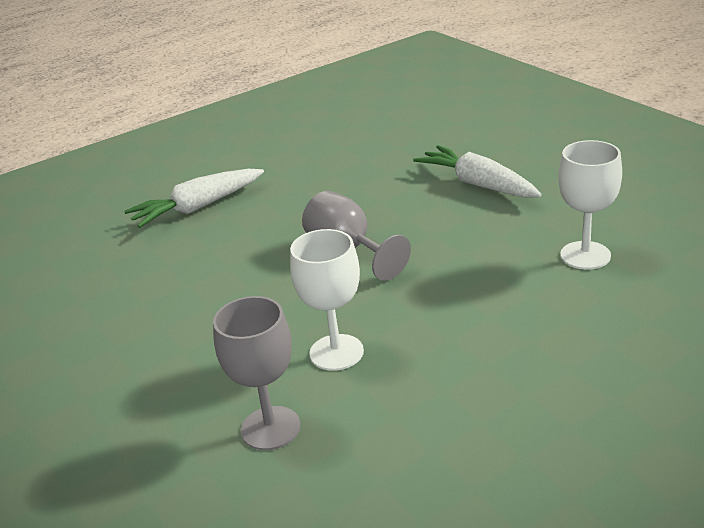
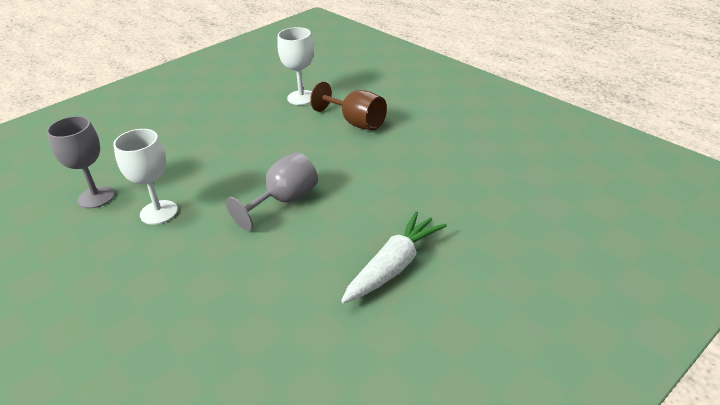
camera: 80 degrees right, 5 degrees up
white carrot [124,169,264,228] -> brown goblet [310,82,387,130]
white goblet [558,140,622,270] -> white goblet moved to [277,27,314,105]

